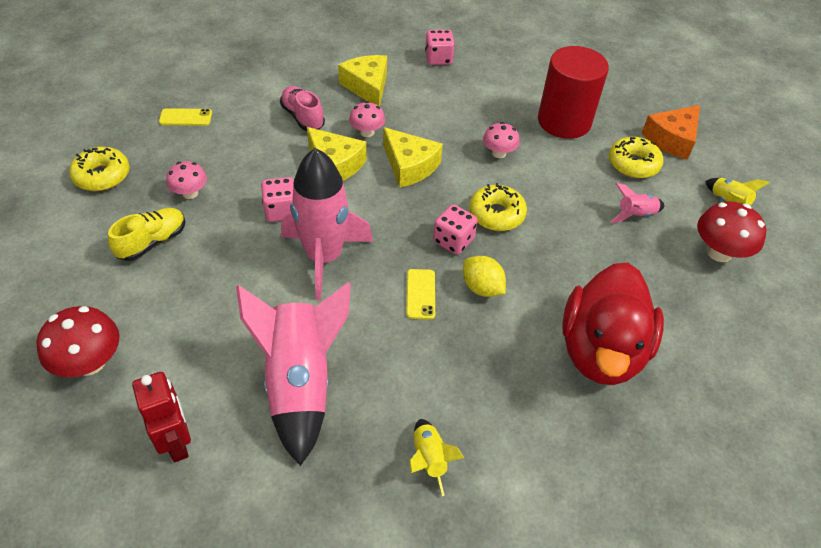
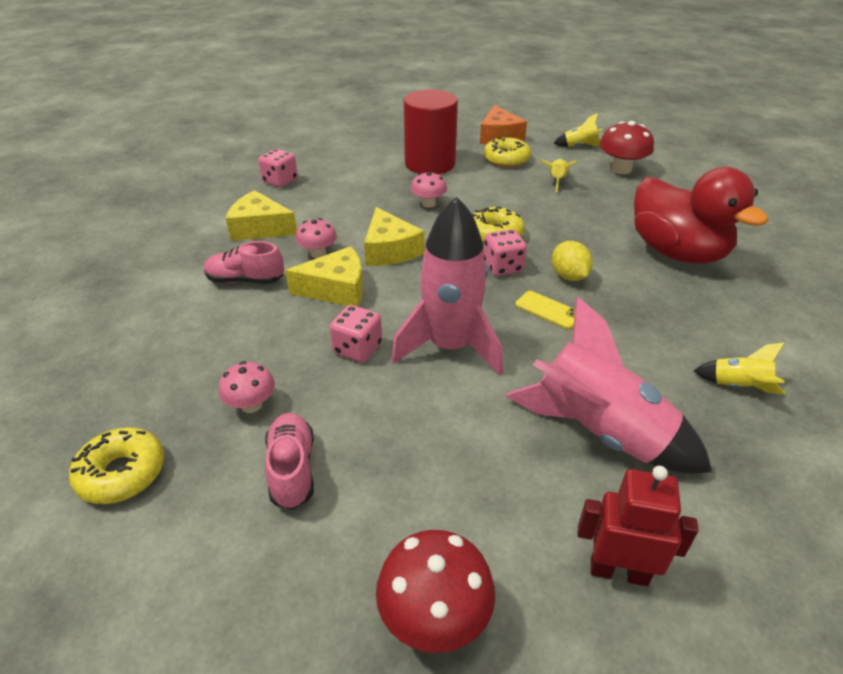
camera: 50 degrees left, 10 degrees down
yellow shoe [108,208,186,261] -> pink shoe [265,413,314,510]
yellow phone [159,108,212,126] -> none
yellow cheese [383,127,443,188] -> yellow cheese turned 75 degrees clockwise [364,207,424,266]
yellow lemon [463,256,506,297] -> yellow lemon turned 75 degrees clockwise [552,241,593,281]
pink rocket [611,183,665,223] -> yellow rocket [540,158,577,192]

